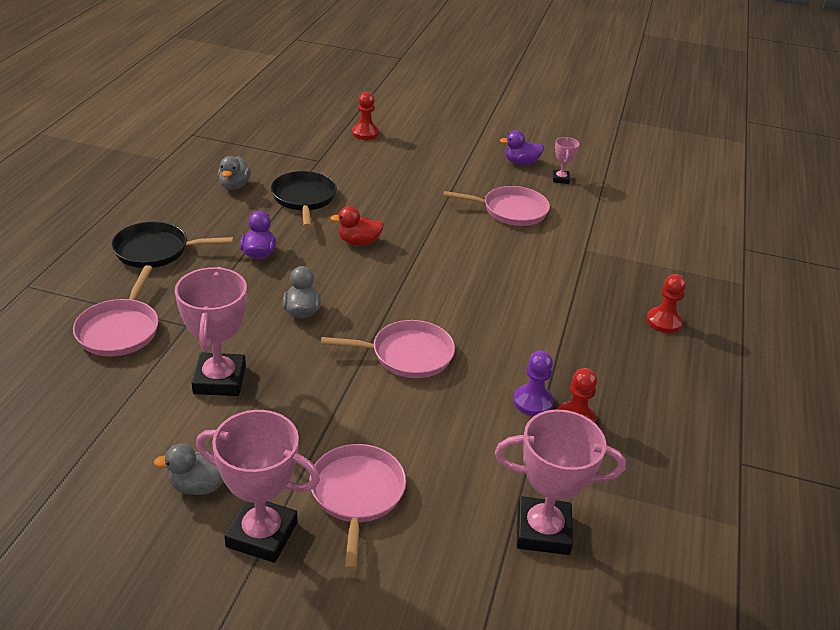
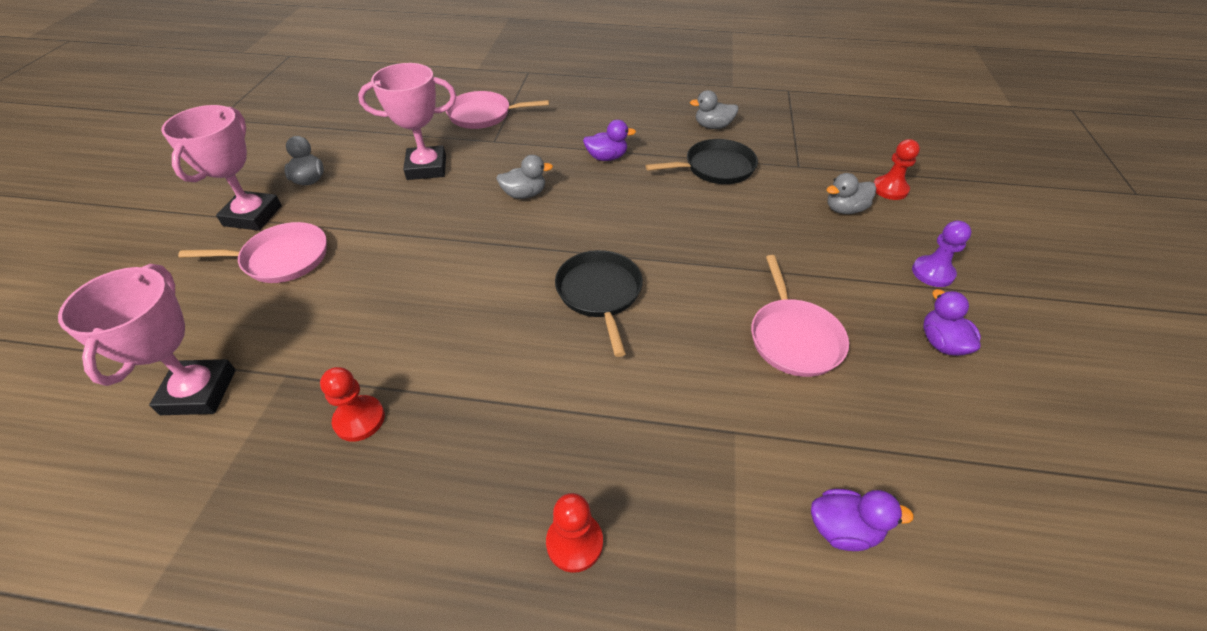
camera: 85 degrees right, 10 degrees up
black pan [111,222,234,268] -> black pan moved to [555,250,643,357]
pink pan [321,320,455,378] -> none
red duck [330,206,384,246] -> none
purple pawn [513,351,554,416] -> purple pawn moved to [912,221,971,287]
pink trophy [553,137,579,184] -> none
none -> purple duck [811,489,914,551]
none -> grey duck [826,173,876,214]

